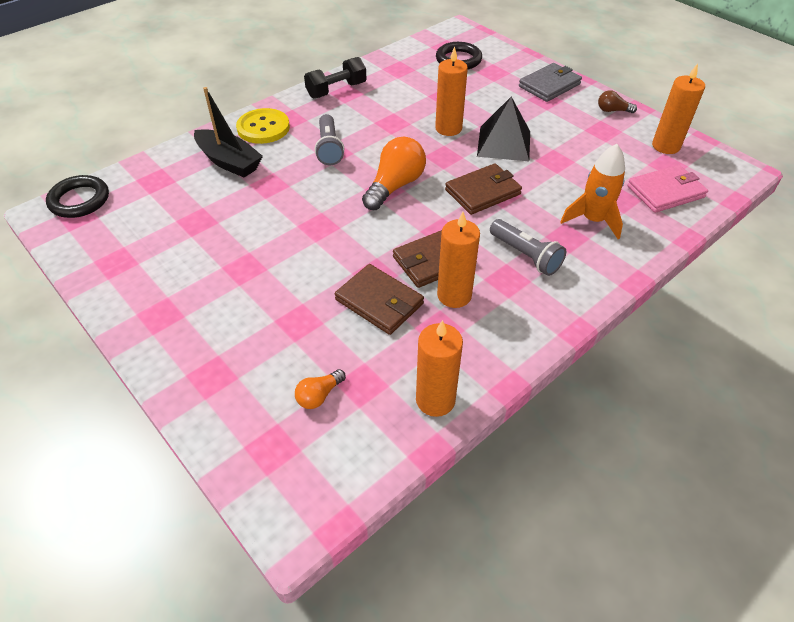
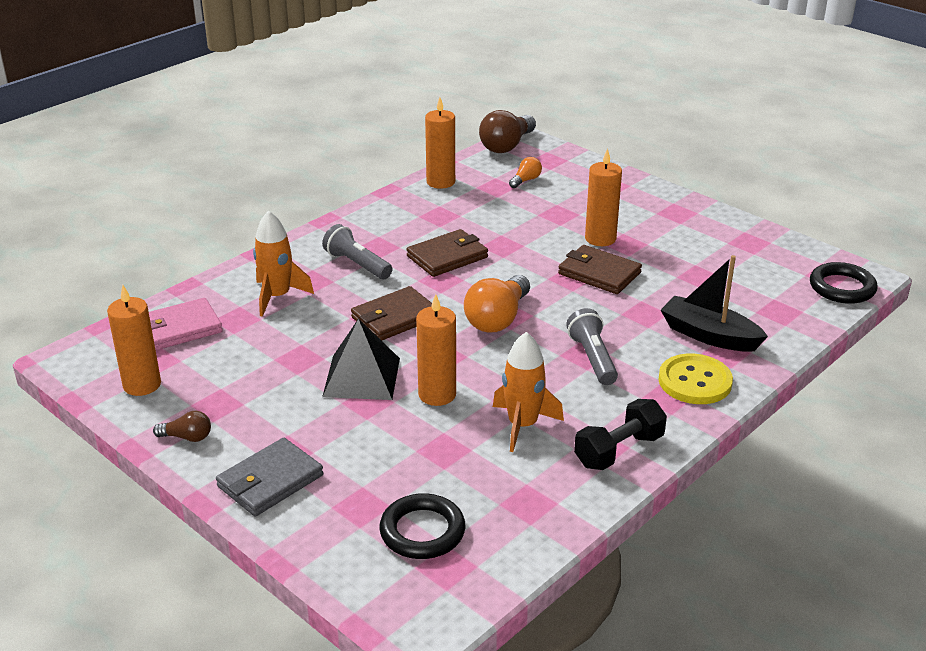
camera: 175 degrees right, 15 degrees down
brown wallet [335,264,424,335] -> brown wallet moved to [558,245,642,294]
orange candle [437,212,480,308] -> orange candle moved to [585,148,622,246]
none -> brown light bulb [479,110,536,153]
none -> orange rocket [493,332,564,452]

